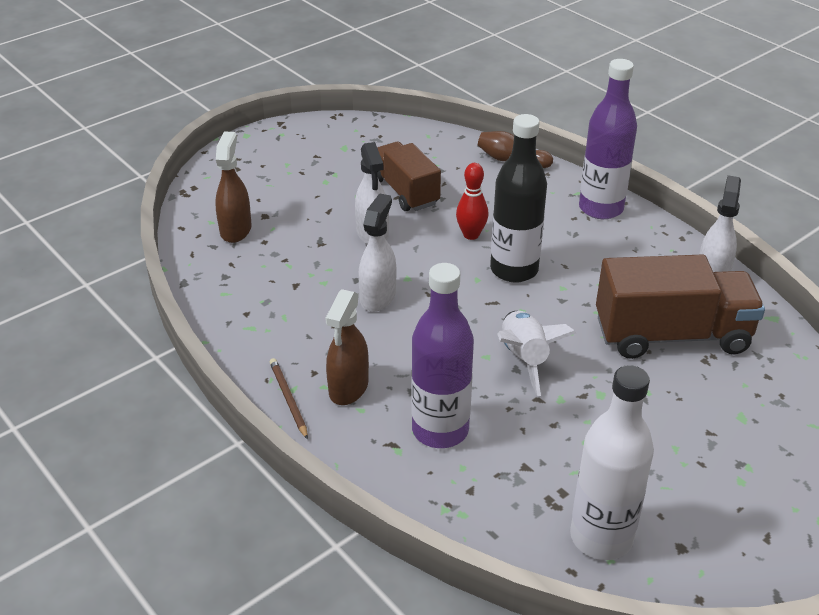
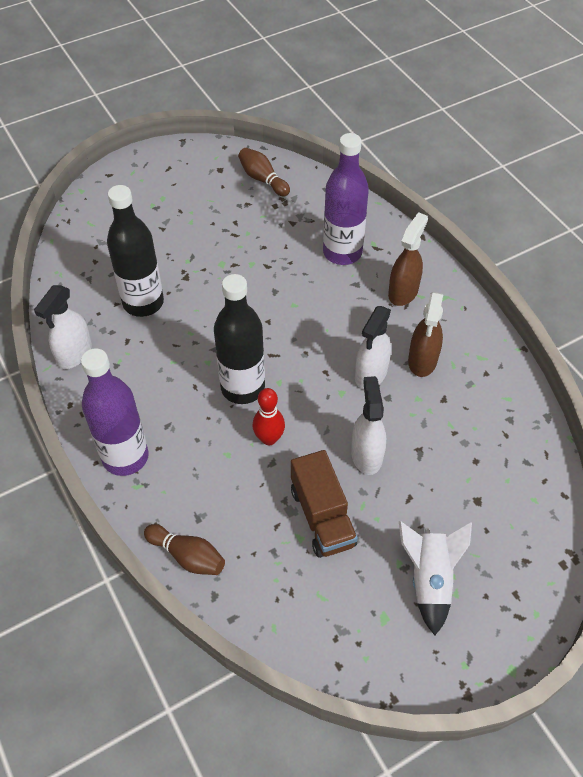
camera: 170 degrees left, 15 degrees up
brown spray bottle [215,132,252,243] -> brown spray bottle moved to [408,292,443,377]
brown pencil [269,358,308,440] -> none
white rocket [497,311,576,396] -> white rocket moved to [399,521,472,635]
white bottle [570,365,654,560] -> brown bowling pin [238,148,290,197]
brown truck [596,254,765,359] -> black bottle [107,185,164,317]

